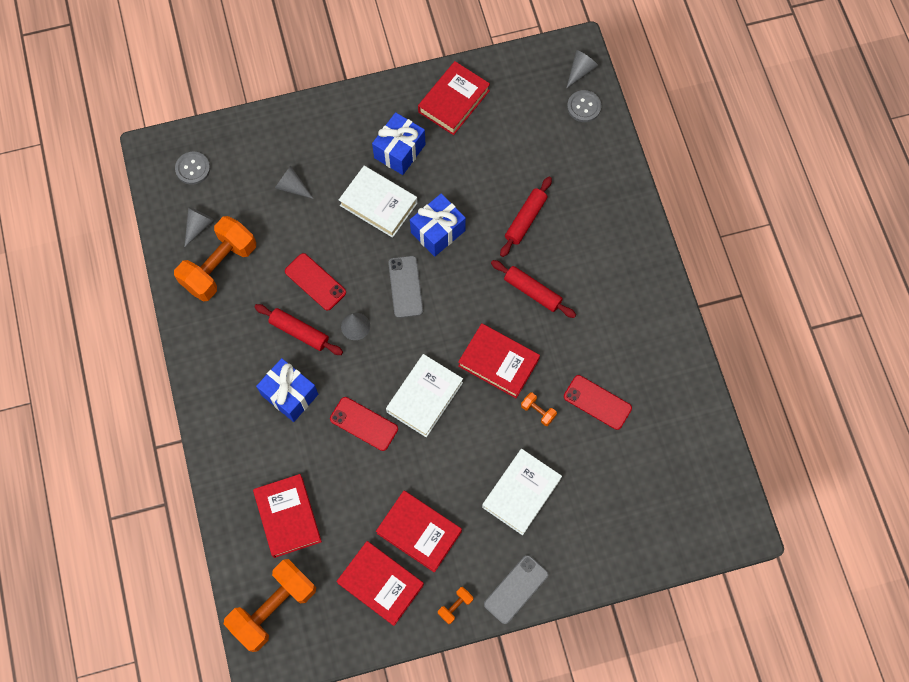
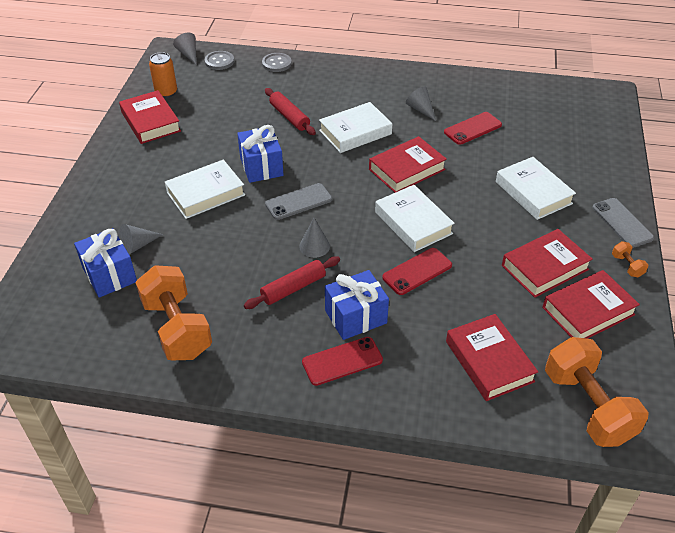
camera: 65 degrees left, 25 degrees down
grey button [175,152,210,185] -> grey button moved to [262,53,292,72]
grey cone [184,207,215,247] -> grey cone moved to [406,87,436,121]
red book [253,474,322,558] -> red book turned 60 degrees clockwise [446,314,538,401]
red phone [285,253,346,310] -> red phone moved to [302,337,383,386]
blue gift [372,112,426,175] -> blue gift moved to [74,228,137,298]
grey phone [388,256,423,318] -> grey phone turned 45 degrees counterclockwise [265,183,332,220]
red rolling pin [491,260,576,318] -> white book [319,102,392,153]
orange dumbbell [521,392,557,426] -> none
none -> orange can [149,52,177,98]

